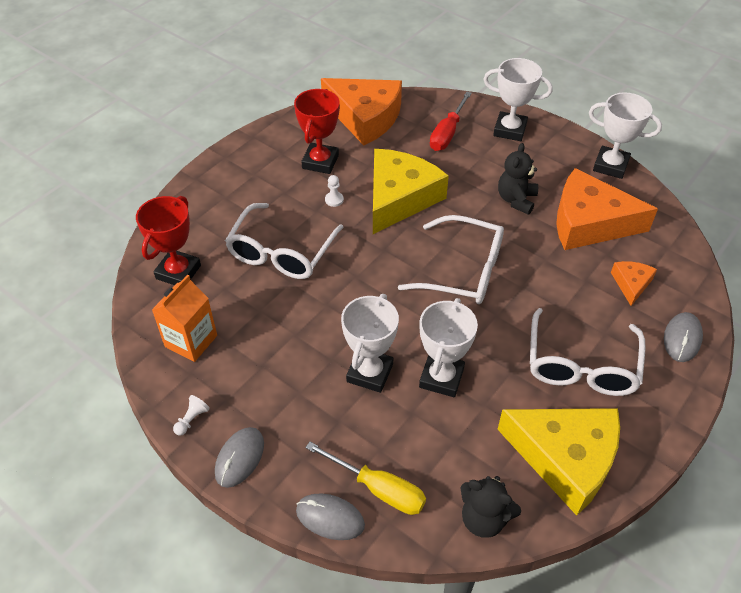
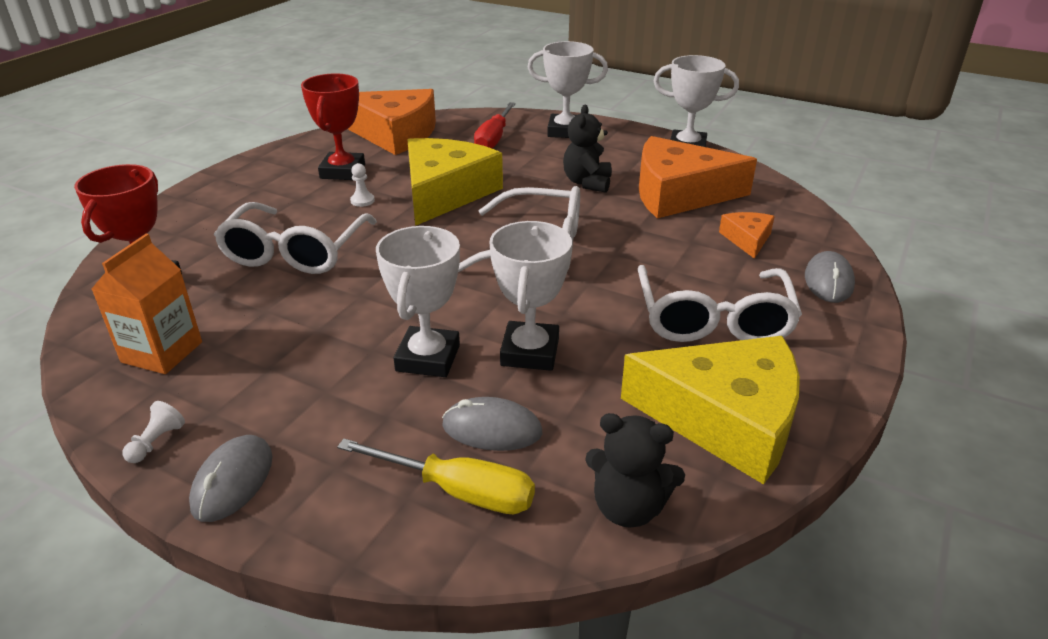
camera: 10 degrees left, 15 degrees down
grey mouse [296,493,365,540] -> grey mouse moved to [442,397,542,451]

